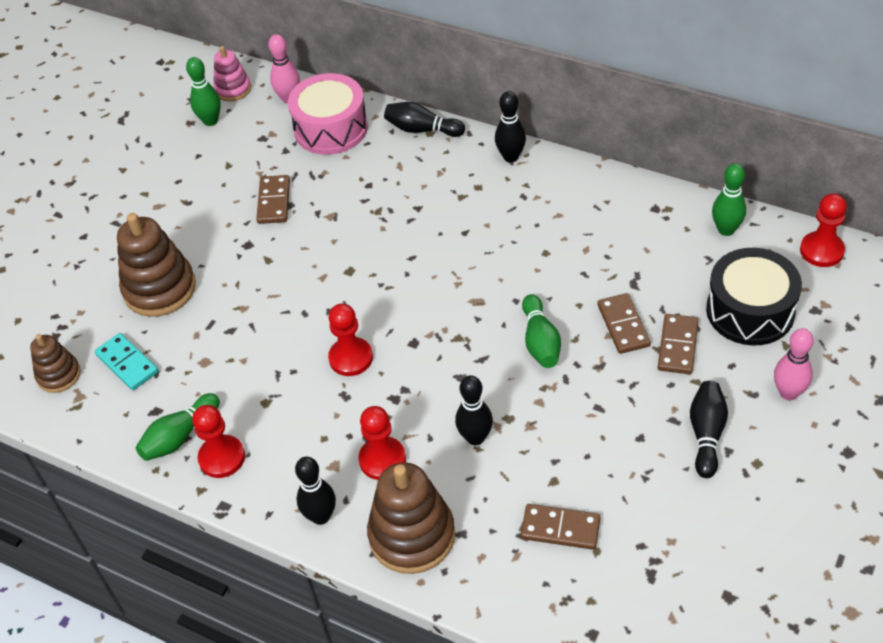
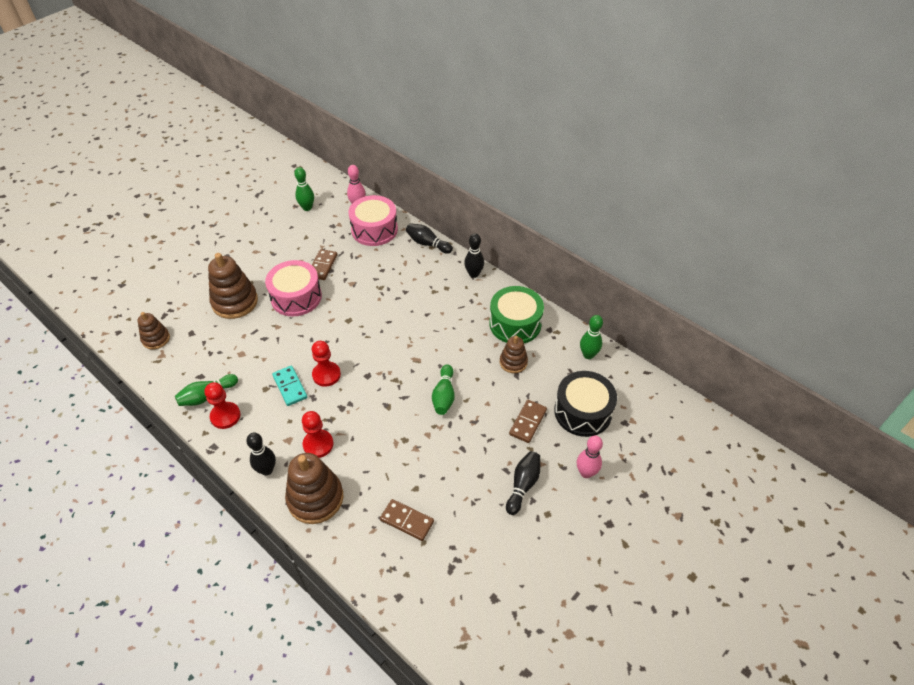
camera: 10 degrees right, 0 degrees up
turquoise domino [95,333,159,390] -> turquoise domino moved to [272,366,307,406]
pink stacking toy [213,46,251,101] -> none
black bowling pin [455,375,493,445] -> none
brown domino [598,293,651,354] -> none
red pawn [800,193,847,267] -> none
none -> pink drum [265,260,322,316]
none -> green drum [489,286,544,343]
none -> brown stacking toy [500,336,528,373]

